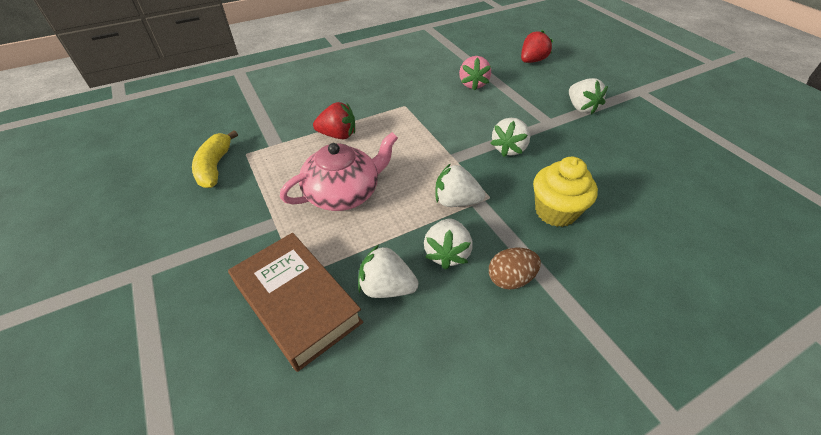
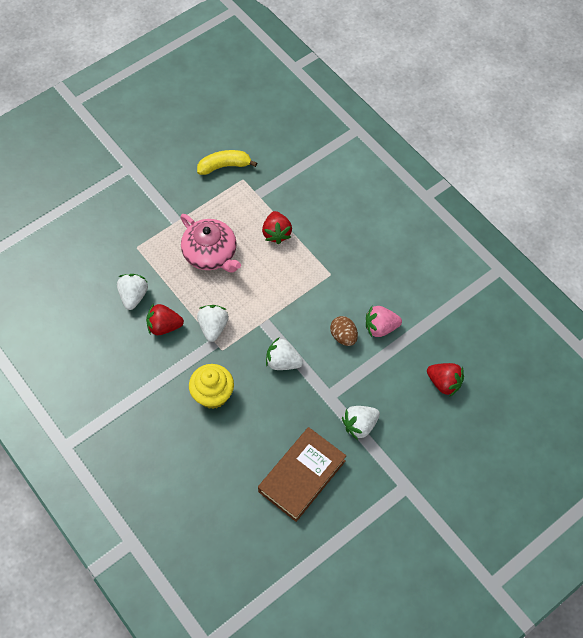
camera: 80 degrees right, 15 degrees up
brown book [228,233,363,372] -> brown book moved to [258,427,346,522]
white strawberry [424,219,473,270] -> red strawberry [146,304,184,335]
brown egg [489,248,541,290] -> brown egg moved to [330,316,358,346]

